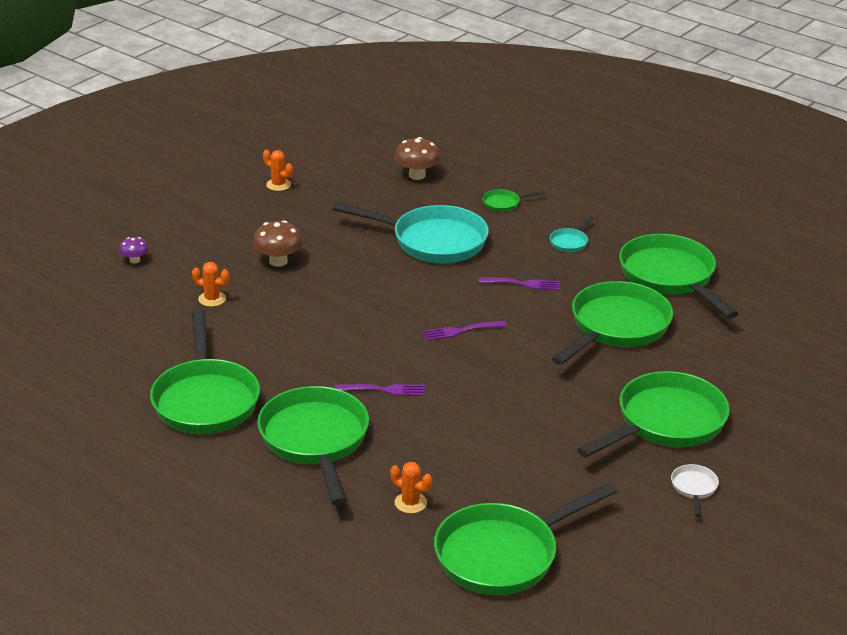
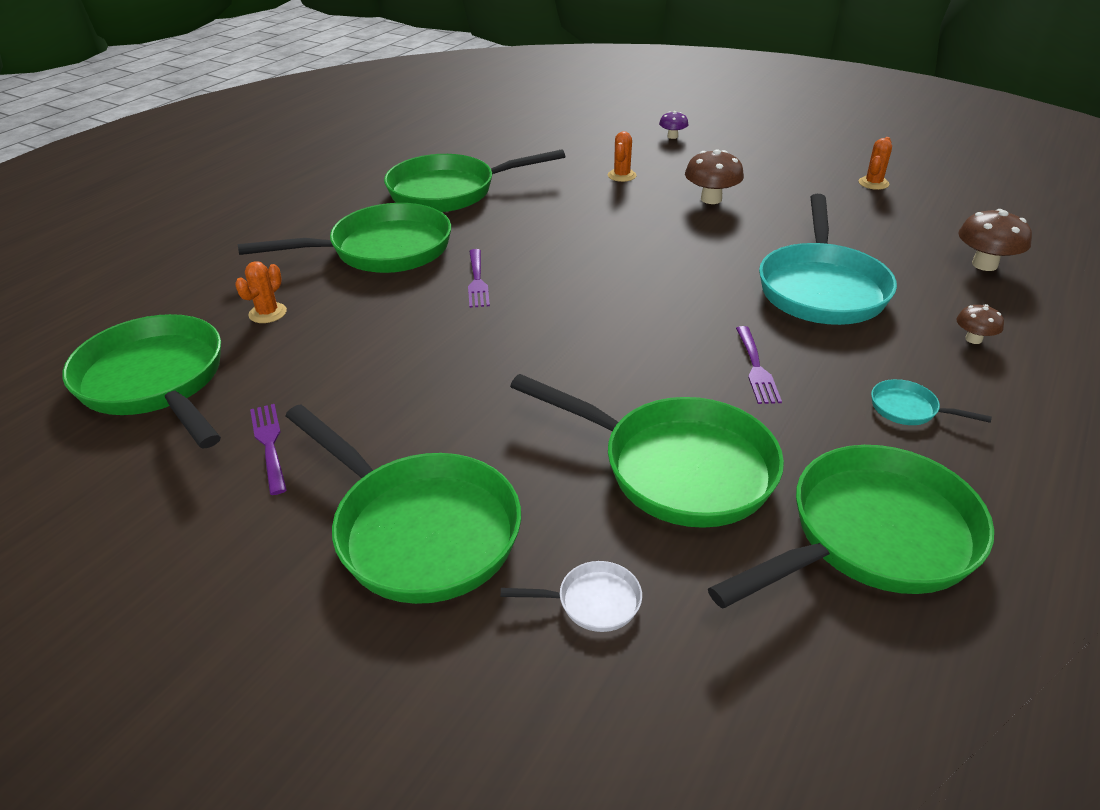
camera: 85 degrees right, 5 degrees up
purple fork [422,321,507,341] -> purple fork moved to [250,404,287,495]
green pan [483,189,545,212] -> brown mushroom [957,304,1004,344]
white pan [671,464,719,517] -> white pan moved to [501,561,642,632]

